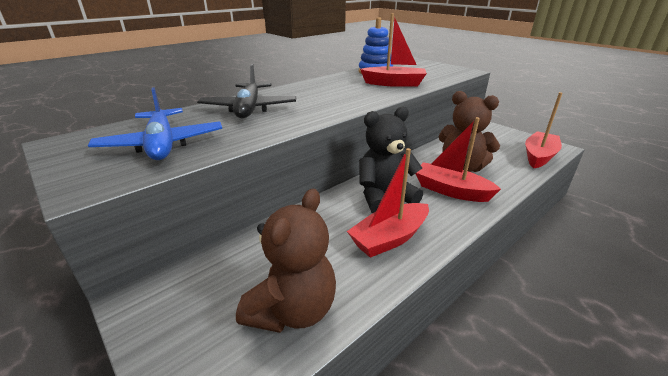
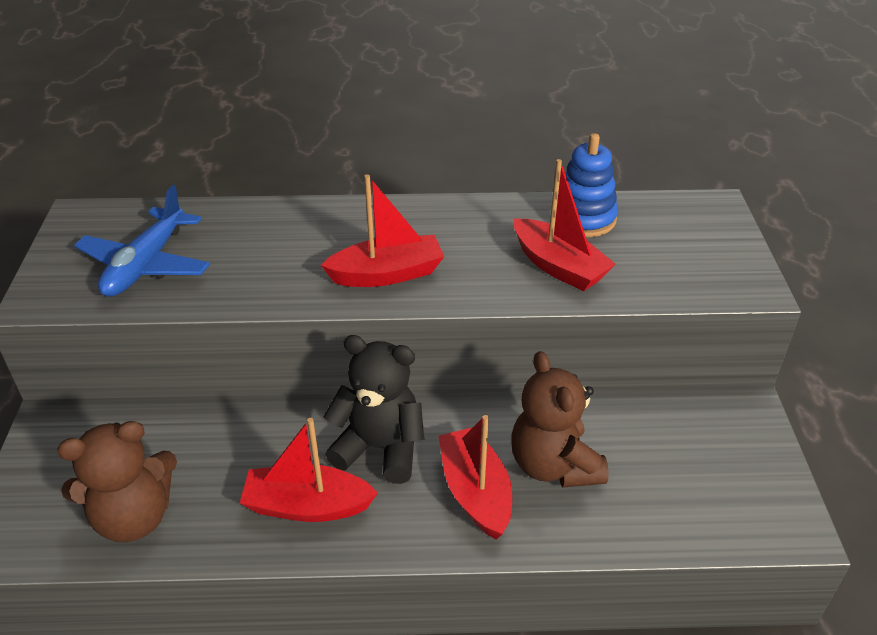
camera: 40 degrees right, 10 degrees up
black plane [197,64,296,118] -> none
red boat [525,92,562,168] -> red boat moved to [321,174,444,287]

